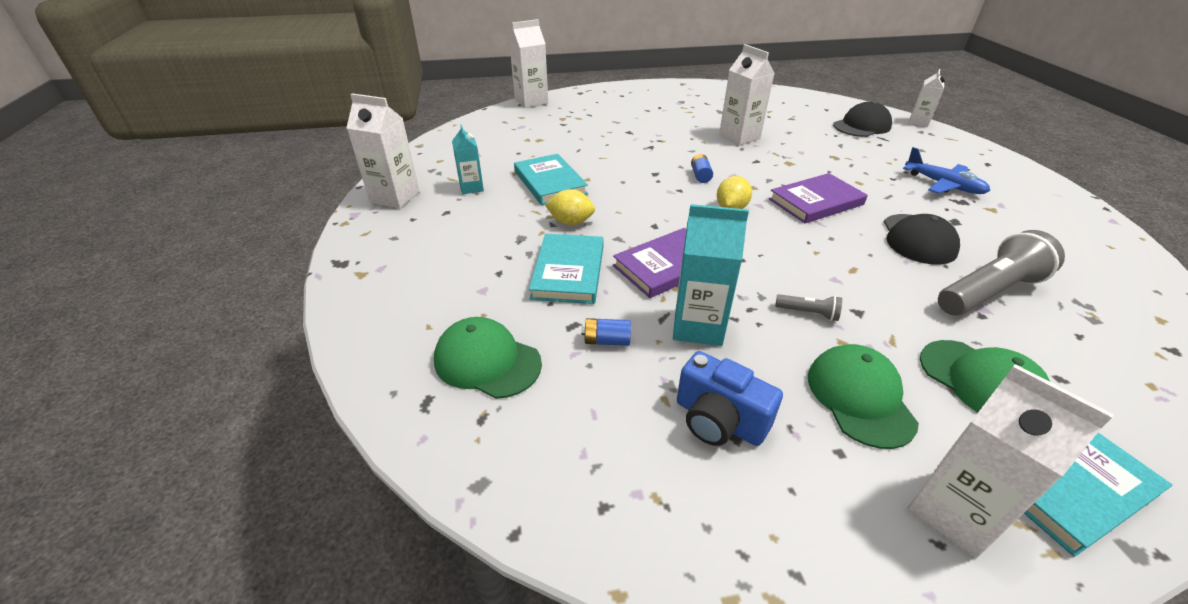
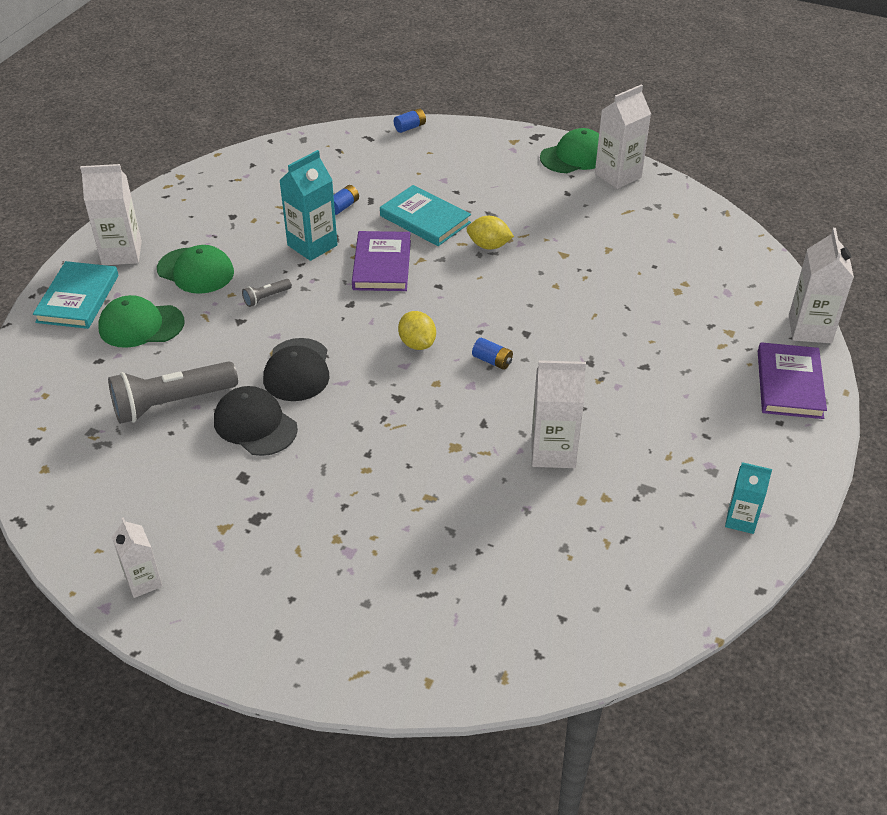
camera: 125 degrees right, 5 degrees up
green cap [434,317,542,399] -> green cap moved to [540,128,599,173]
turquoise carton [452,124,484,194] -> turquoise carton moved to [725,462,772,534]
turquoise book [514,154,588,205] -> none
yellow lemon [545,189,595,225] -> yellow lemon turned 60 degrees clockwise [467,216,514,250]
blue camera [677,351,783,446] -> none
purple book [769,173,868,223] -> purple book moved to [758,342,827,419]
black cap [833,101,892,137] -> black cap moved to [263,338,330,401]
blue plane [903,147,990,194] -> none
white carton [909,69,945,127] -> white carton moved to [112,517,163,598]
grey flashlight [938,230,1065,316] -> grey flashlight turned 60 degrees clockwise [108,361,238,424]
none -> blue battery [394,108,426,133]

